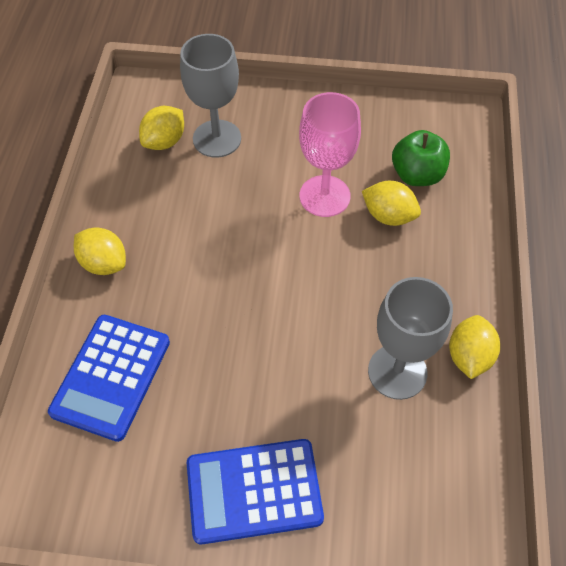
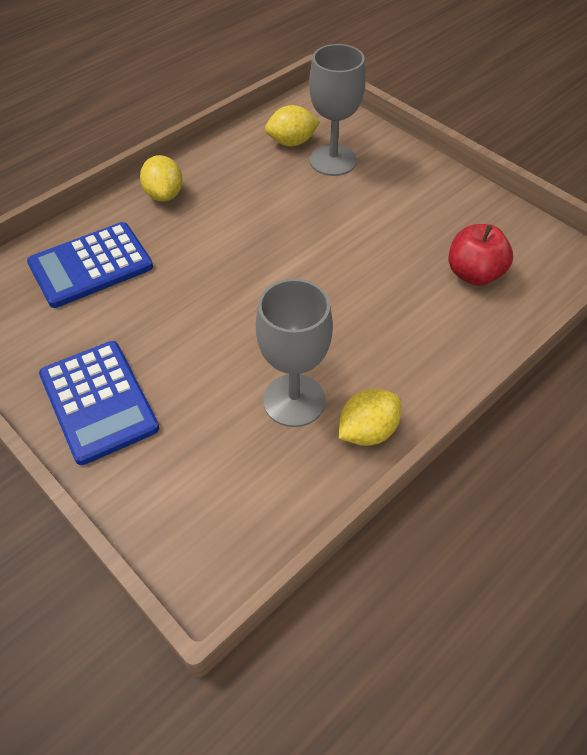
camera: 40 degrees right, 5 degrees down
blue calculator [187,439,324,544] -> blue calculator turned 150 degrees counterclockwise [39,341,159,465]
pink goblet [299,92,361,217] -> none
yellow lemon [362,181,421,226] -> none
green apple [392,130,450,186] -> red apple [448,224,513,286]

